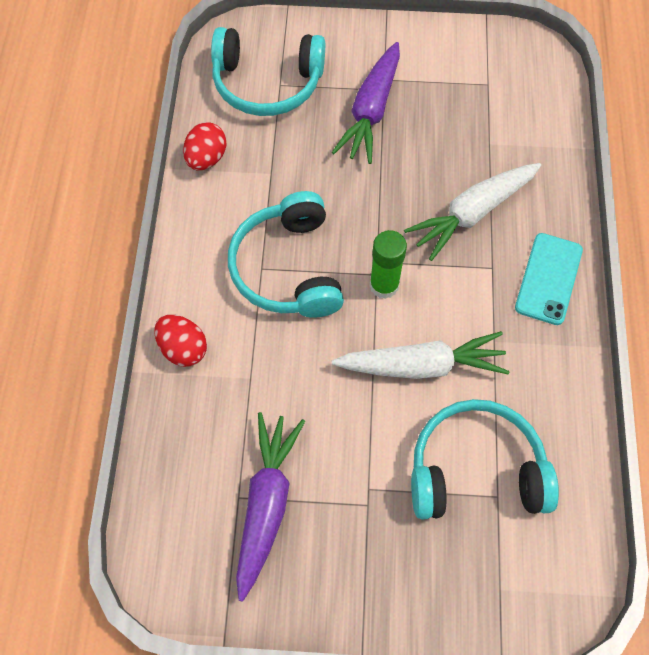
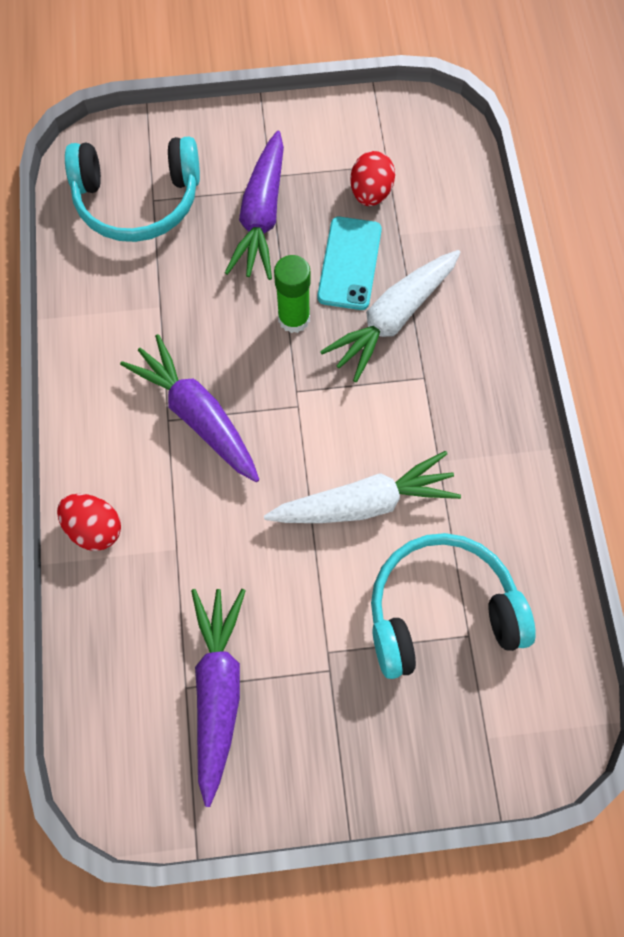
camera: 10 degrees left, 5 degrees up
red egg [183,122,226,170] -> red egg moved to [351,151,395,206]
turquoise headphones [228,191,344,318] -> purple carrot [120,334,259,482]
green glue stick [369,230,407,299] -> green glue stick moved to [274,255,311,333]
turquoise phone [515,233,583,325] -> turquoise phone moved to [317,217,382,310]

